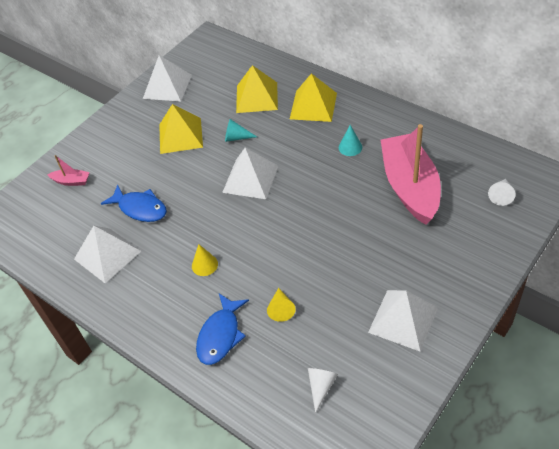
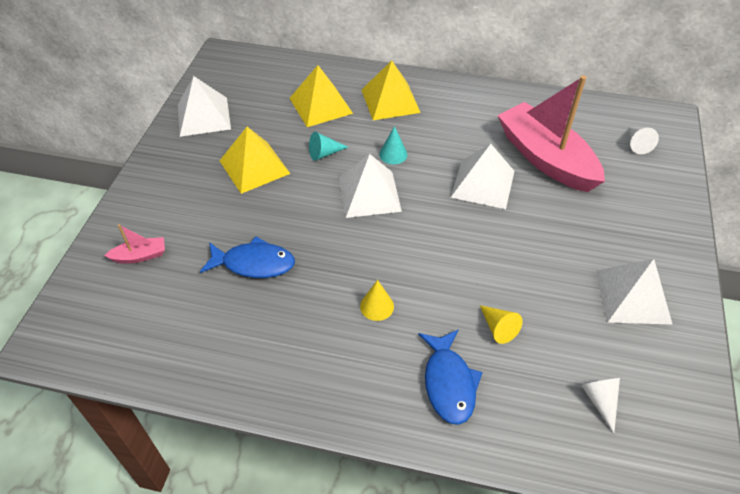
camera: 30 degrees left, 0 degrees up
white pyramid [74,226,141,283] -> white pyramid moved to [451,144,515,209]
turquoise cone [339,125,362,156] -> turquoise cone moved to [379,126,407,164]

